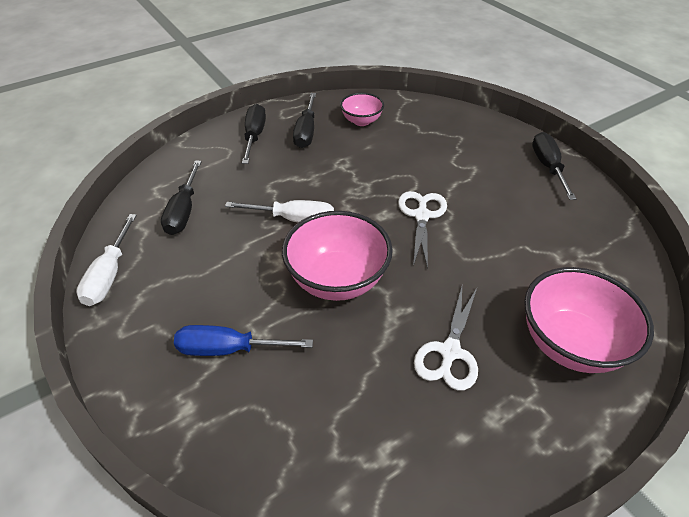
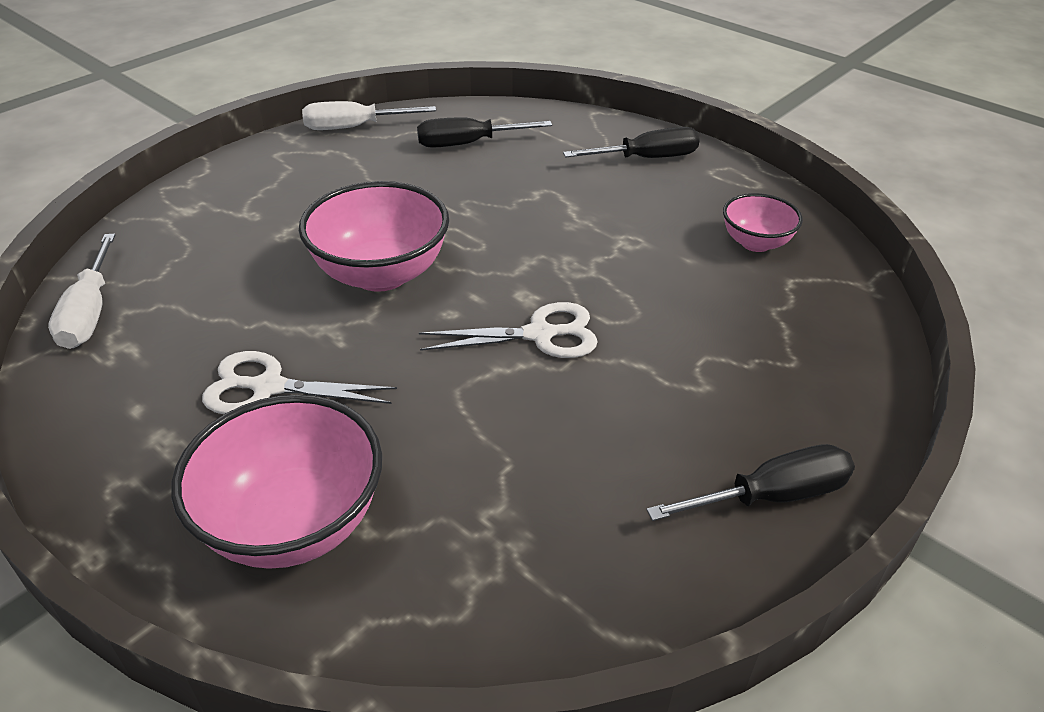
camera: 75 degrees right, 5 degrees down
blue screwdriver [174,325,313,356] -> none
white screwdriver [225,200,334,223] -> white screwdriver moved to [48,234,115,349]
black screwdriver [293,93,316,148] -> none

